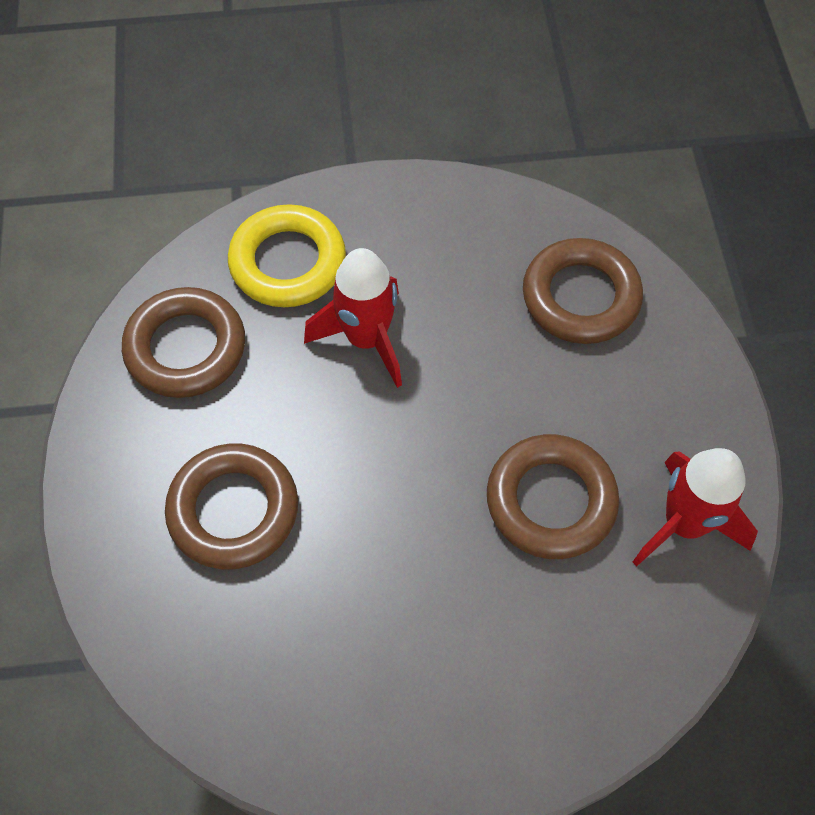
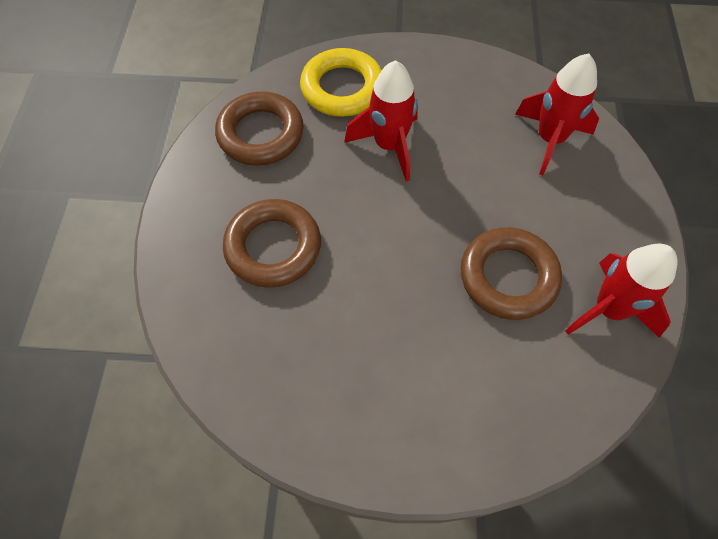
camera: 10 degrees right, 0 degrees up
brown ring [523,238,643,344] -> red rocket [515,54,599,175]

